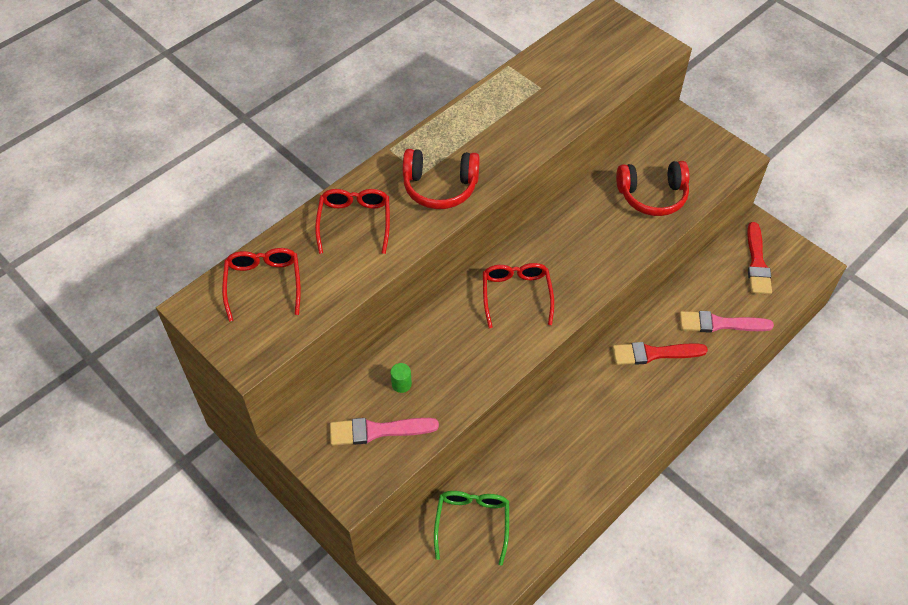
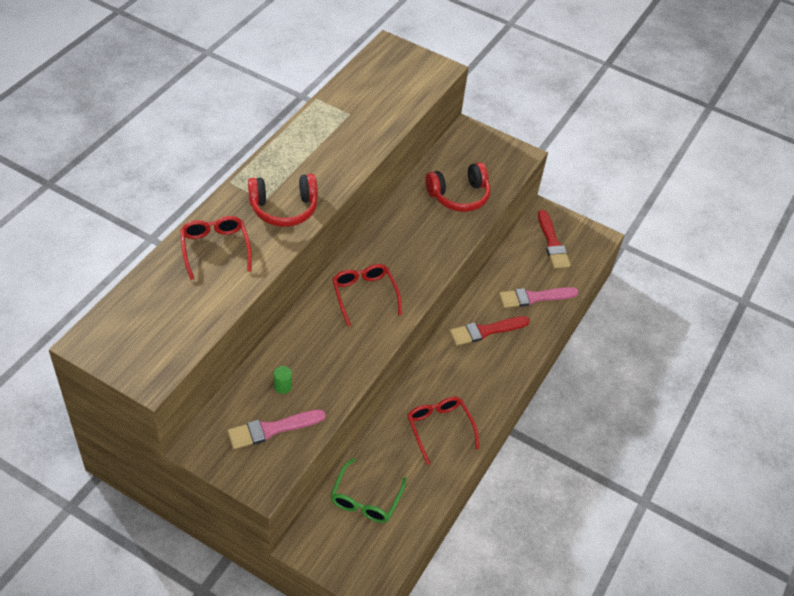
camera: 20 degrees left, 5 degrees down
red glasses [222,248,301,322] -> red glasses moved to [407,397,480,465]
green glasses [434,491,509,566] -> green glasses turned 150 degrees counterclockwise [331,458,406,523]

